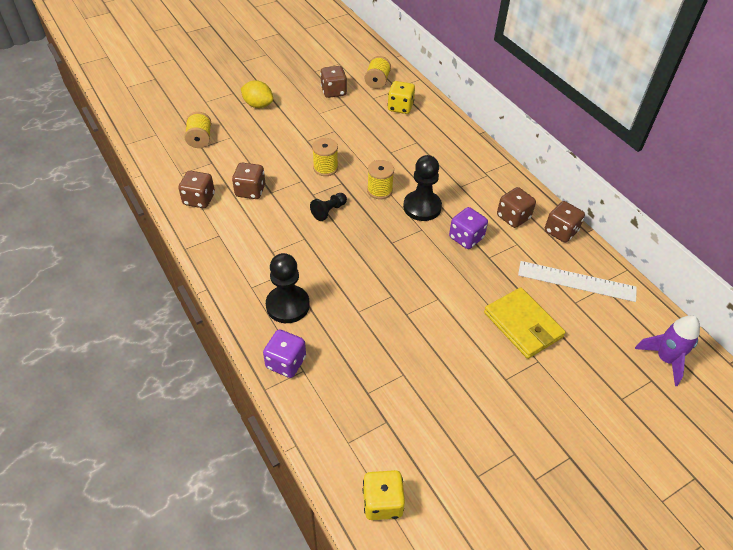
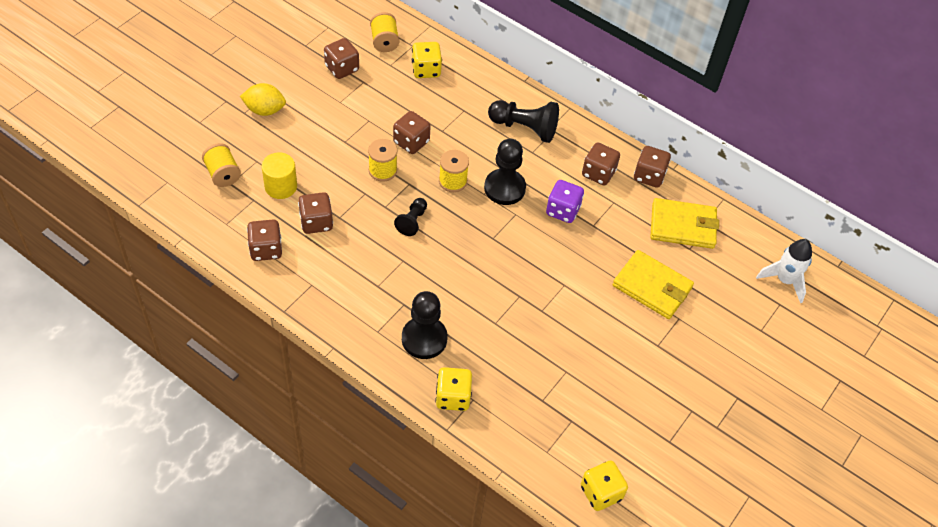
camera: 25 degrees left, 5 degrees up
purple dice [263,329,306,378] -> yellow dice [435,367,472,411]
white ruler [518,261,637,302] -> yellow wallet [650,198,719,249]
purple rocket [635,315,700,386] -> white rocket [756,239,812,303]
none -> yellow cylinder [261,153,297,199]
none -> brown dice [393,111,431,154]
none -> black pawn [488,100,559,143]

